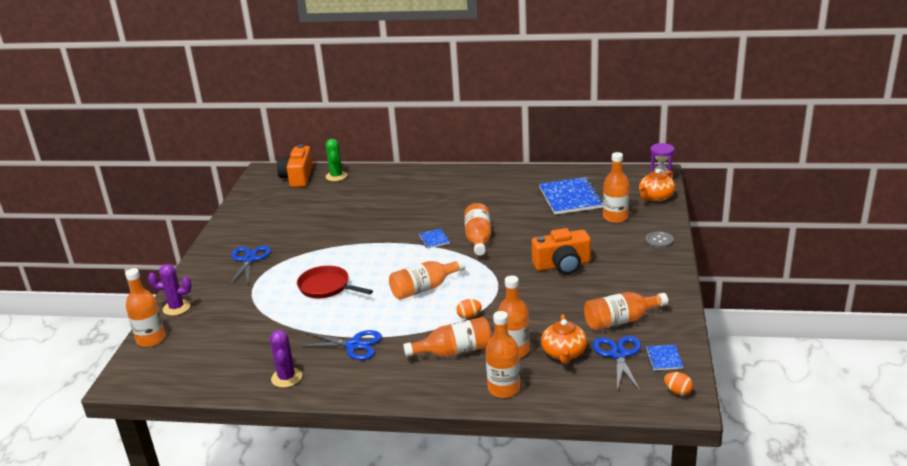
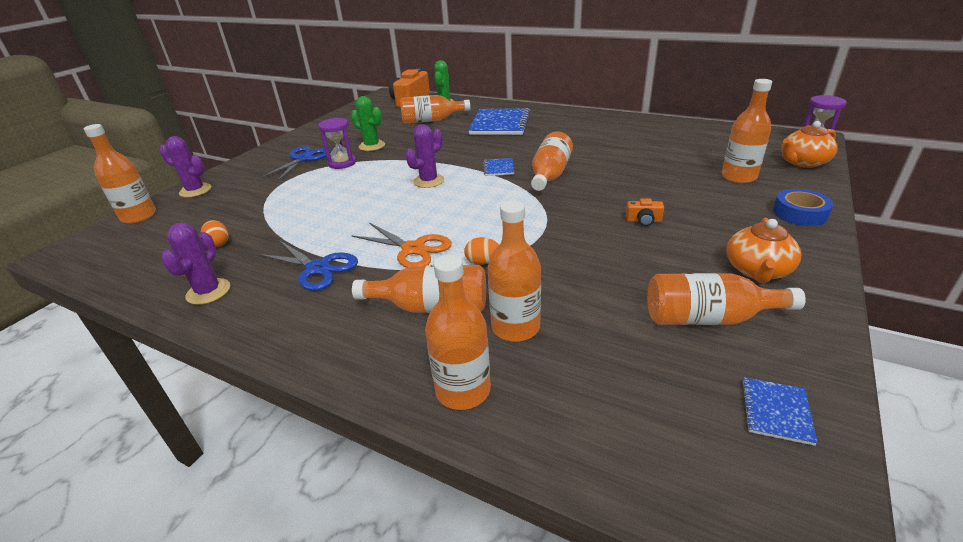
camera: 20 degrees right, 5 degrees up
red pan [297,265,373,298] -> none
orange bottle [389,259,465,300] -> orange bottle moved to [400,95,470,124]
orange camera [532,228,591,275] -> orange camera [626,198,664,226], size x0.44
blue notebook [539,177,603,215] -> blue notebook moved to [468,108,530,135]
orange teapot [541,314,587,364] -> orange teapot moved to [726,218,801,283]
blue scissors [593,336,641,391] -> none
grey button [646,231,674,248] -> blue tape [773,189,833,226]
orange egg [664,372,693,396] -> orange egg moved to [201,220,229,247]
none -> purple hourglass [318,118,356,169]
none -> green cactus [351,96,385,151]
none -> orange scissors [351,223,452,268]
none -> purple cactus [406,124,444,188]

